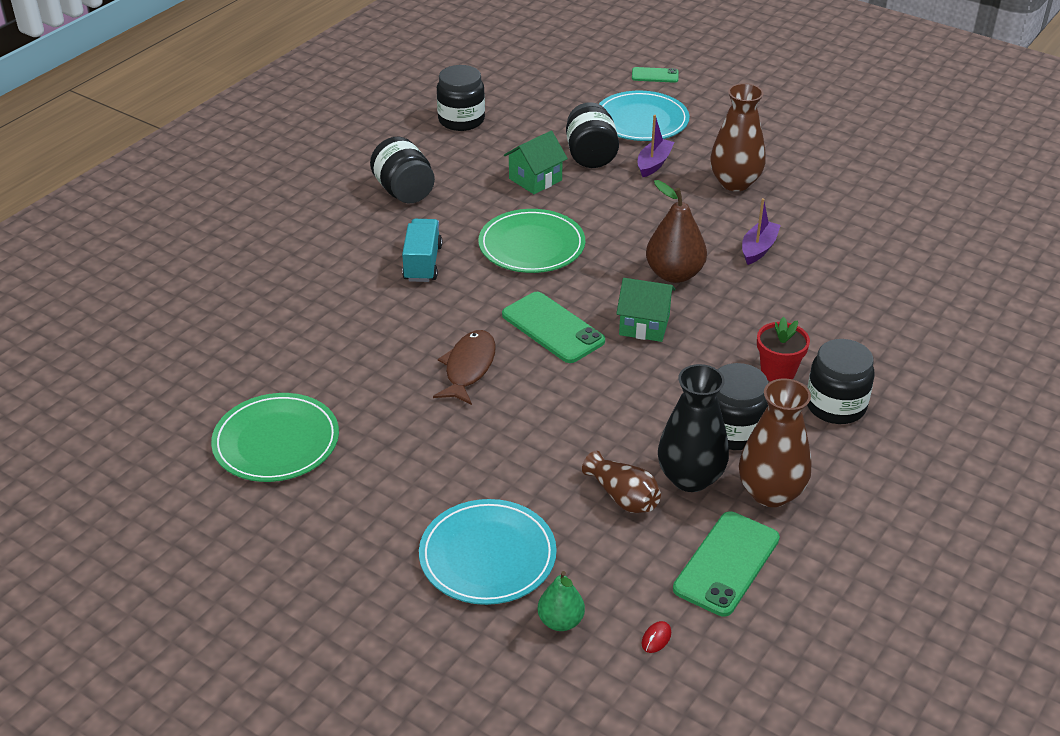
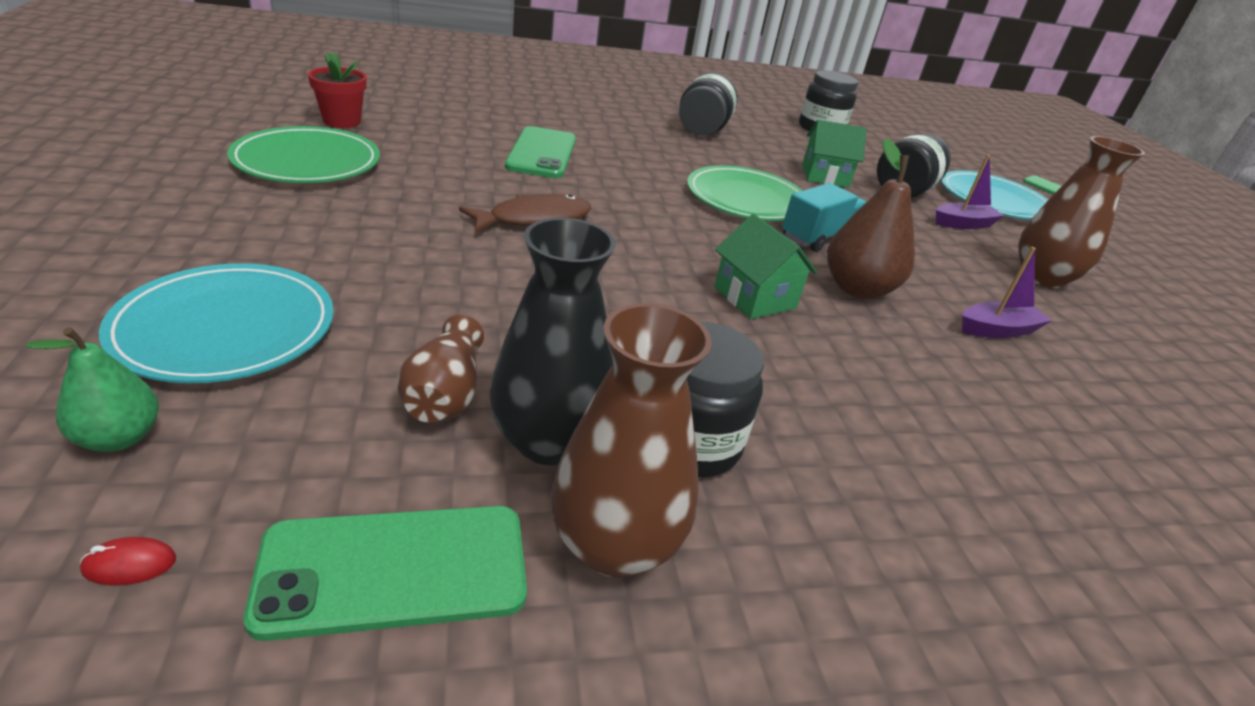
camera: 40 degrees right, 5 degrees down
turquoise truck [402,219,442,282] -> turquoise truck moved to [782,183,866,252]
green phone [502,292,605,363] -> green phone moved to [505,126,576,178]
red flower pot [757,317,810,382] -> red flower pot moved to [308,52,367,128]
black jar [807,339,874,424] -> none

